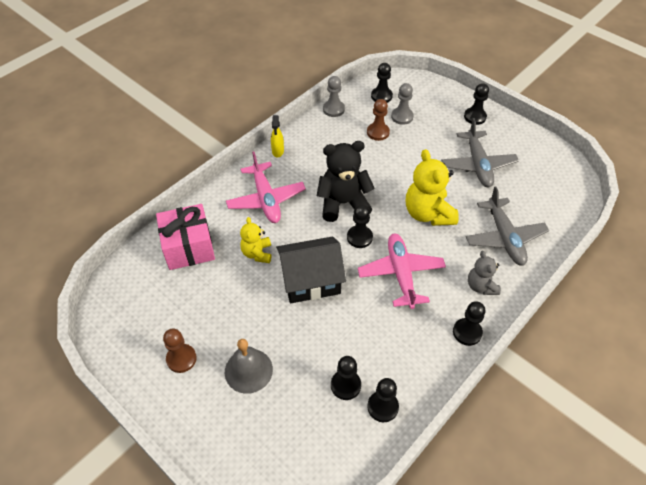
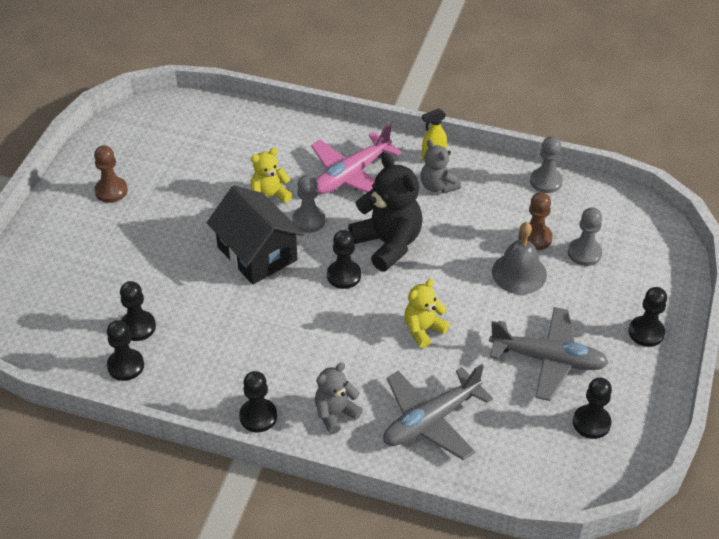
camera: 65 degrees right, 5 degrees down
pink gift [156,204,215,270] -> none
grey bell [225,339,273,394] -> grey bell moved to [492,222,547,294]
pink plane [358,233,446,309] -> none
black pawn [371,63,393,103] -> black pawn moved to [573,378,612,439]
yellow teddy bear [406,149,459,226] -> yellow teddy bear [404,279,449,348], size x0.58
grey plane [441,118,519,187] -> grey plane turned 135 degrees counterclockwise [489,307,609,401]
none -> grey pawn [292,175,325,233]
none -> grey teddy bear [421,140,461,193]

